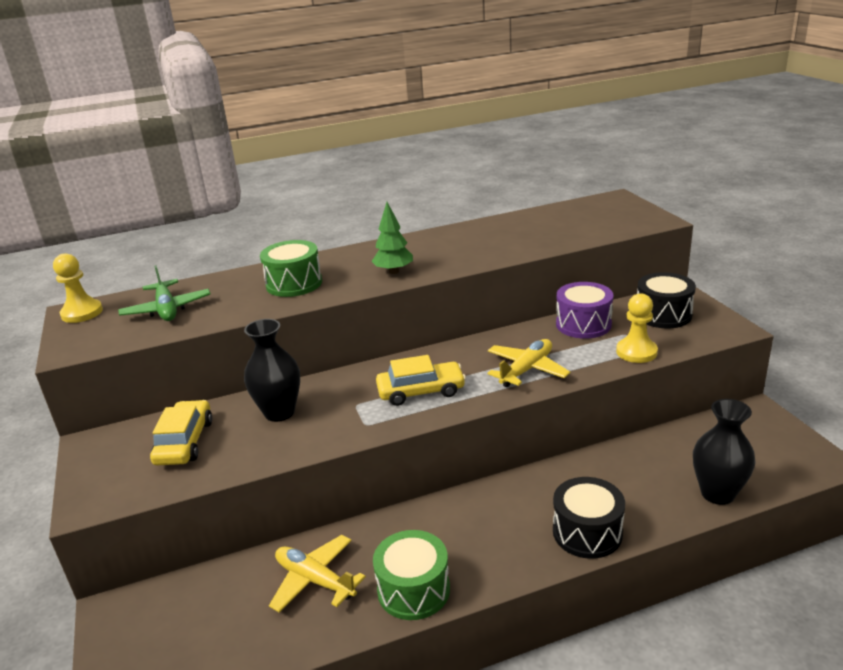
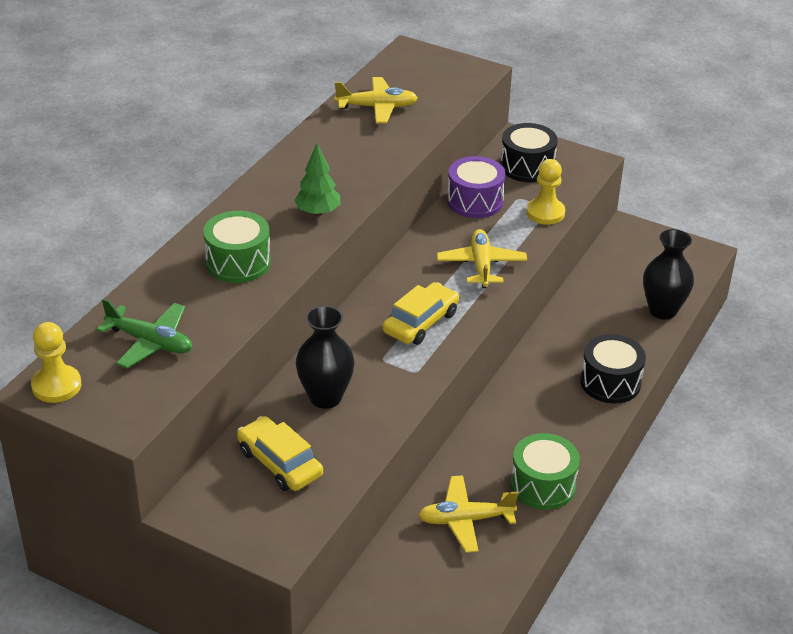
camera: 45 degrees left, 10 degrees up
none -> yellow plane [335,77,418,123]

